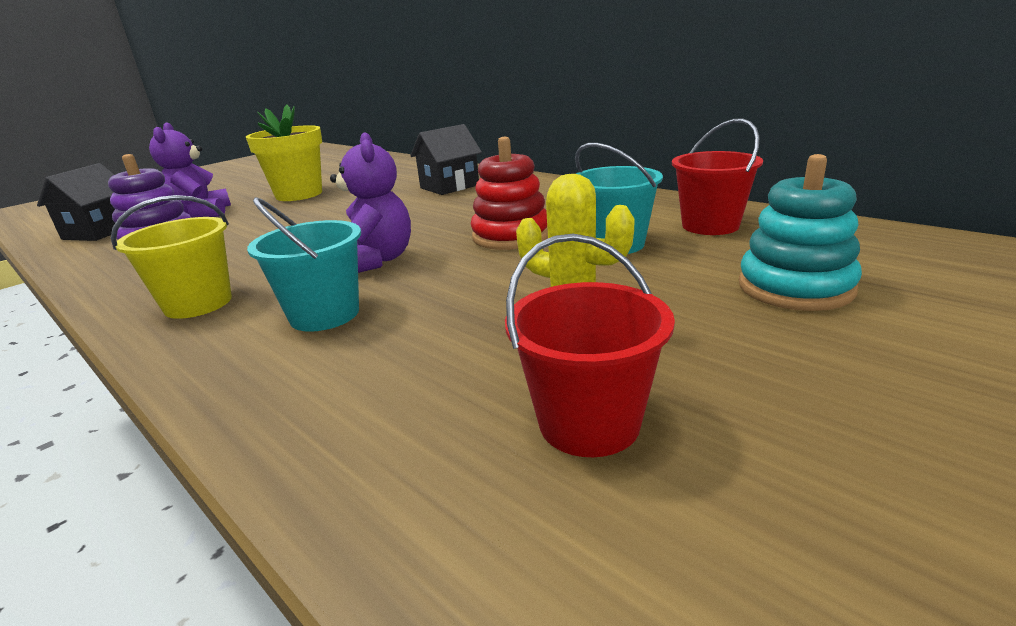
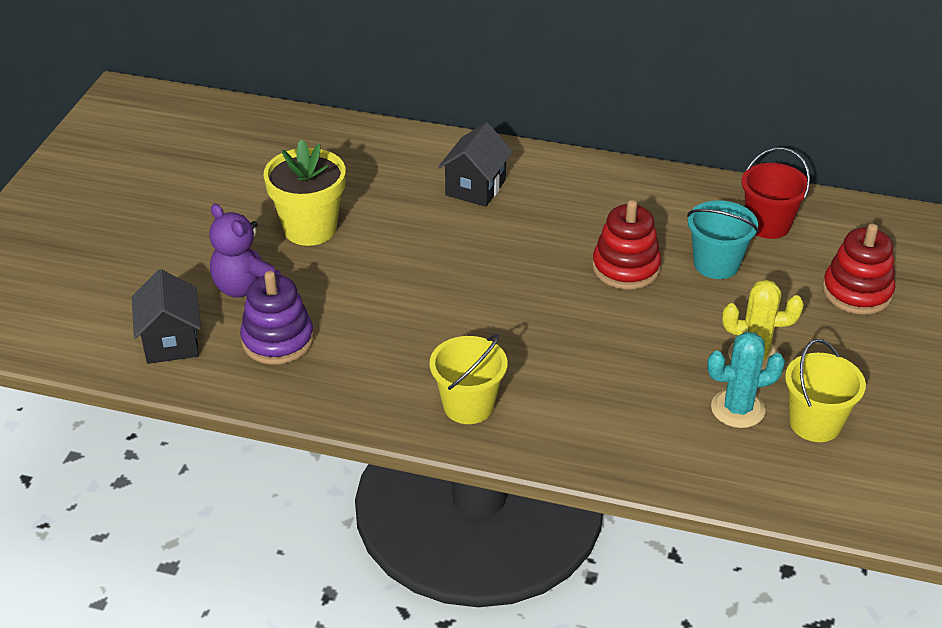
camera: 30 degrees left, 15 degrees up
turquoise bucket [247,197,361,332] -> none
purple teddy bear [330,132,411,273] -> none
red bucket [505,234,675,457] -> yellow bucket [785,339,866,442]
turquoise stacking toy [739,154,862,311] -> red stacking toy [822,224,895,315]
none -> turquoise cactus [707,331,785,428]

